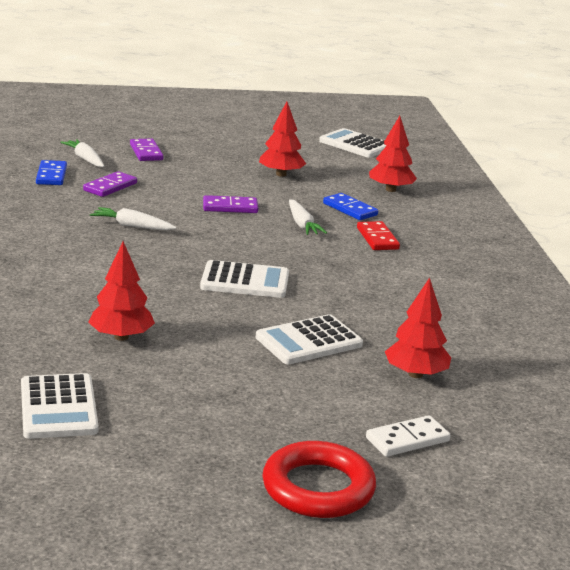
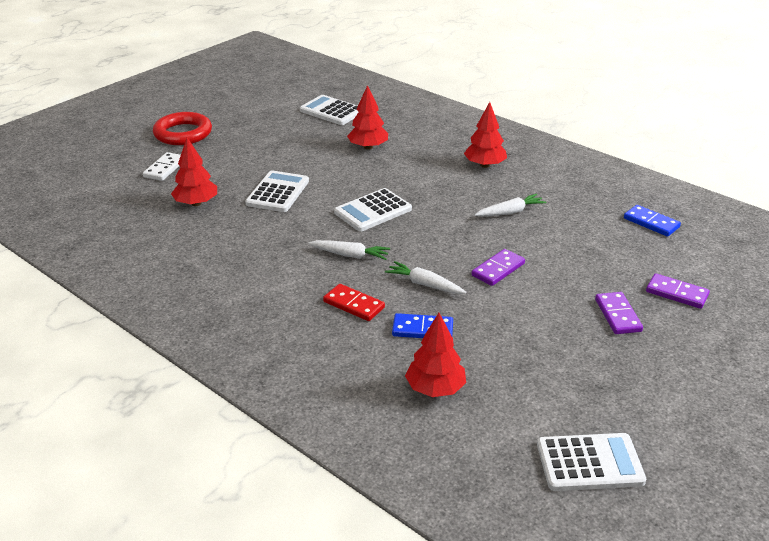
camera: 140 degrees right, 10 degrees up
white carrot [60,139,104,167] -> white carrot moved to [308,240,390,260]
purple domino [83,171,137,197] -> purple domino moved to [595,292,643,334]
red tree [259,102,306,177] -> red tree moved to [464,102,507,168]

